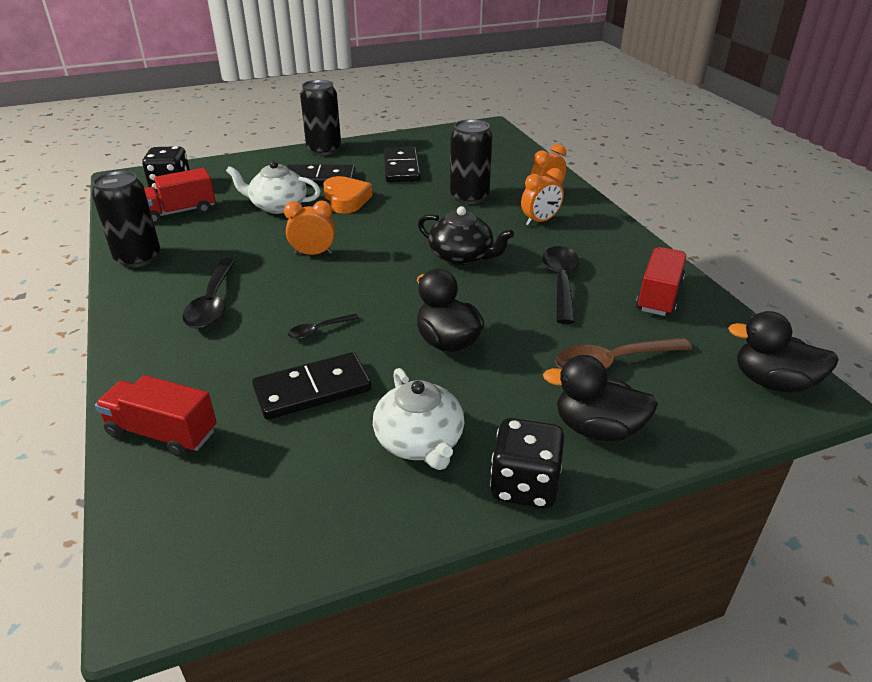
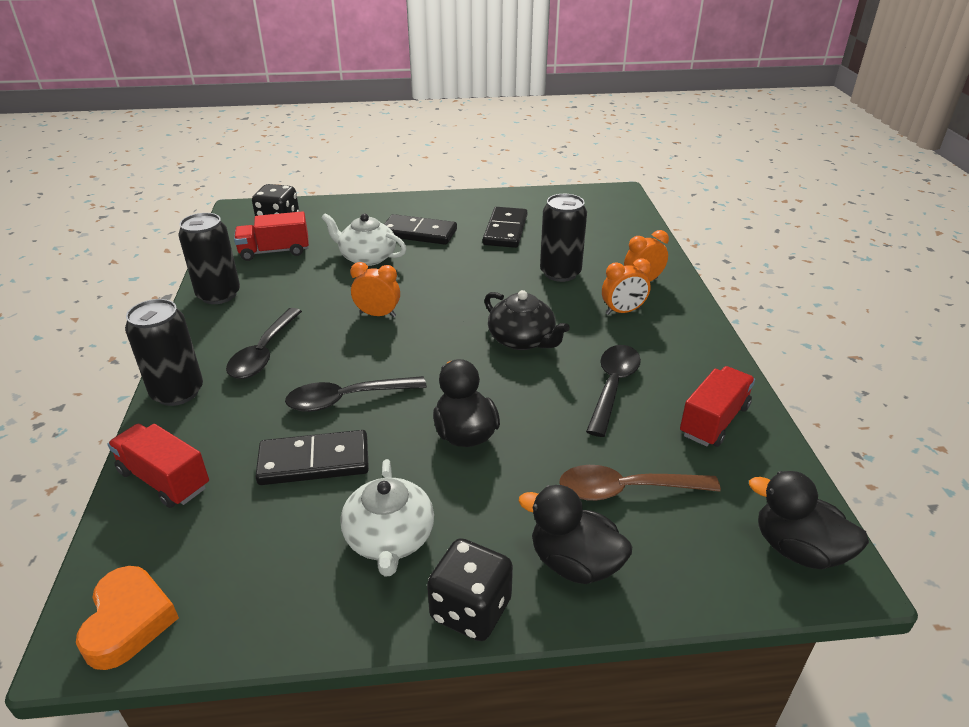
camera: 15 degrees right, 0 degrees up
black spoon [288,314,359,339] -> black spoon [285,376,427,412], size x1.88
black can [300,80,341,156] -> black can moved to [125,299,203,406]
orange heart [323,176,372,213] -> orange heart moved to [76,566,179,670]

